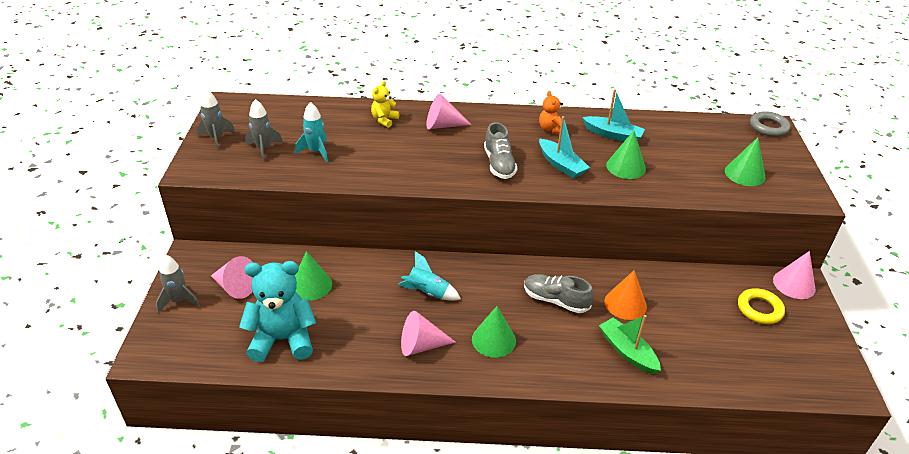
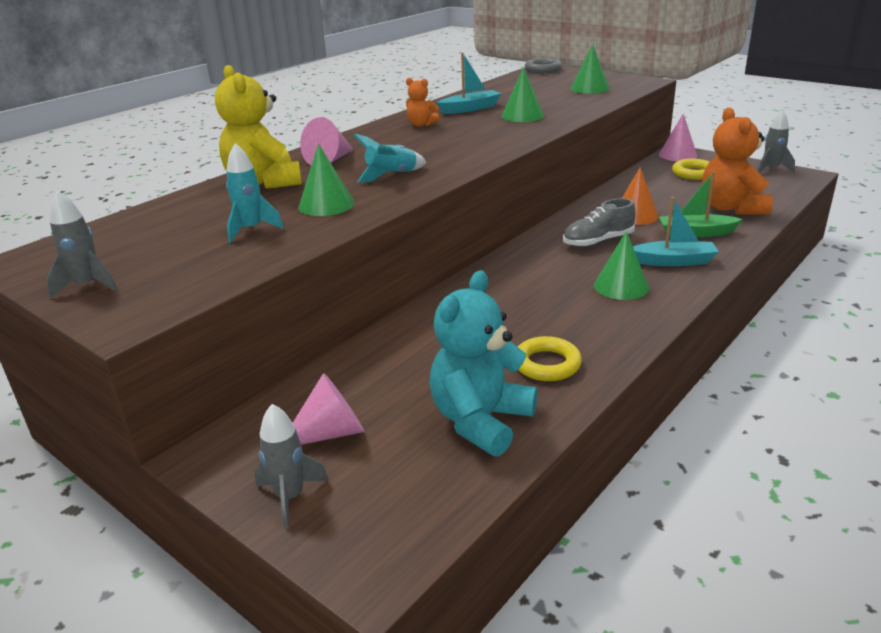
camera: 50 degrees left, 10 degrees down
grey rocket [245,99,283,162] -> grey rocket moved to [757,110,795,173]
green cone [295,251,332,301] -> green cone moved to [298,143,355,216]
yellow teddy bear [371,81,399,128] -> yellow teddy bear [215,65,302,189], size x2.01
turquoise rocket [398,251,461,301] -> turquoise rocket moved to [353,133,427,182]
pink cone [401,311,456,356] -> none
grey shoe [484,122,517,179] -> none
turquoise boat [539,116,590,179] -> turquoise boat moved to [633,197,719,266]
none -> yellow ring [518,336,582,381]
none -> orange teddy bear [702,108,773,215]

